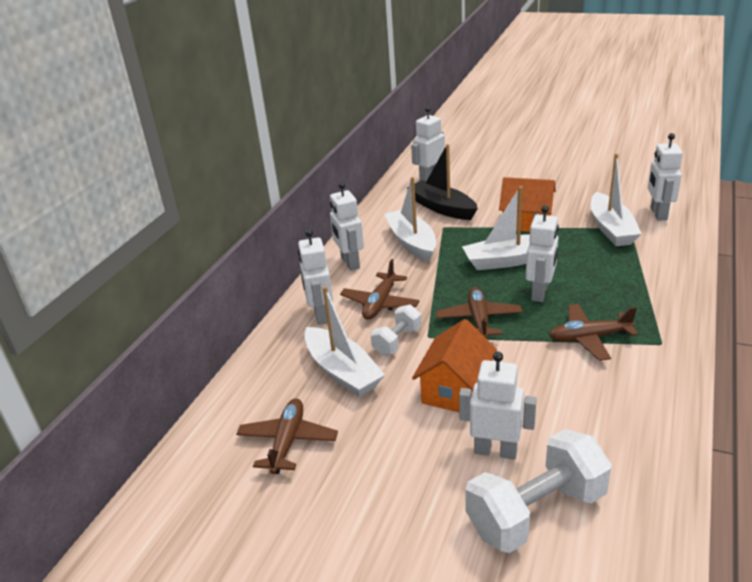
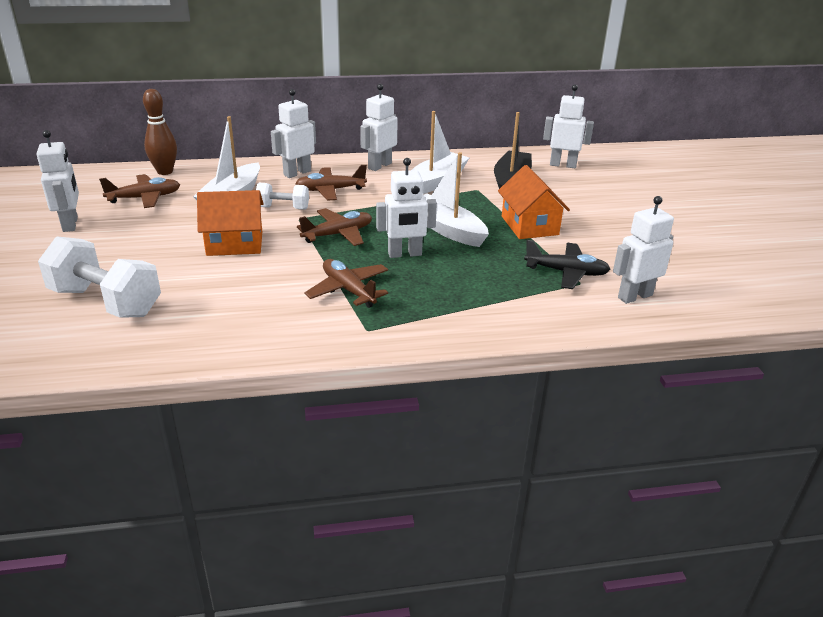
camera: 55 degrees right, 0 degrees up
white robot [459,352,537,460] -> white robot moved to [36,130,79,232]
white boat [591,153,641,246] -> black plane [524,240,610,289]
none -> brown bowling pin [143,89,177,175]

